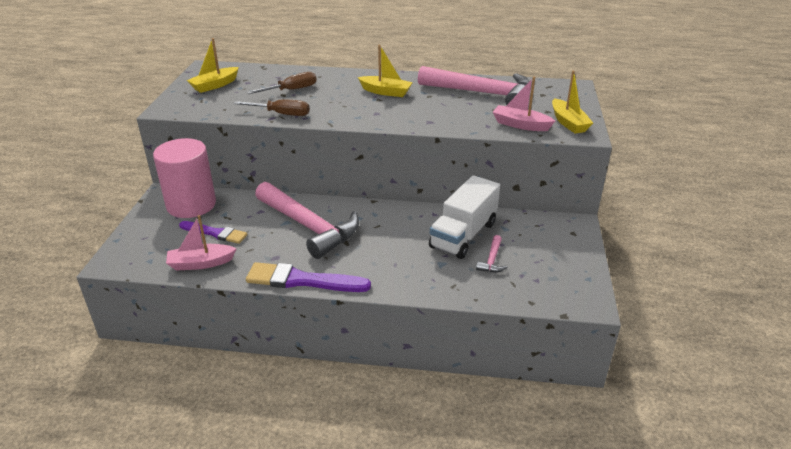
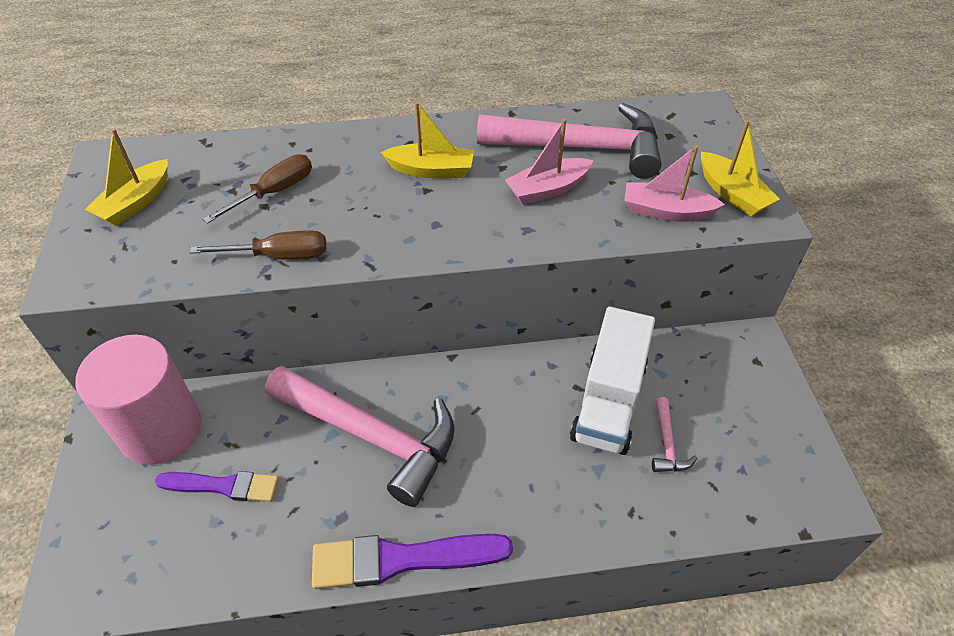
camera: 15 degrees left, 15 degrees up
pink boat [166,215,237,271] -> pink boat moved to [505,119,593,205]

